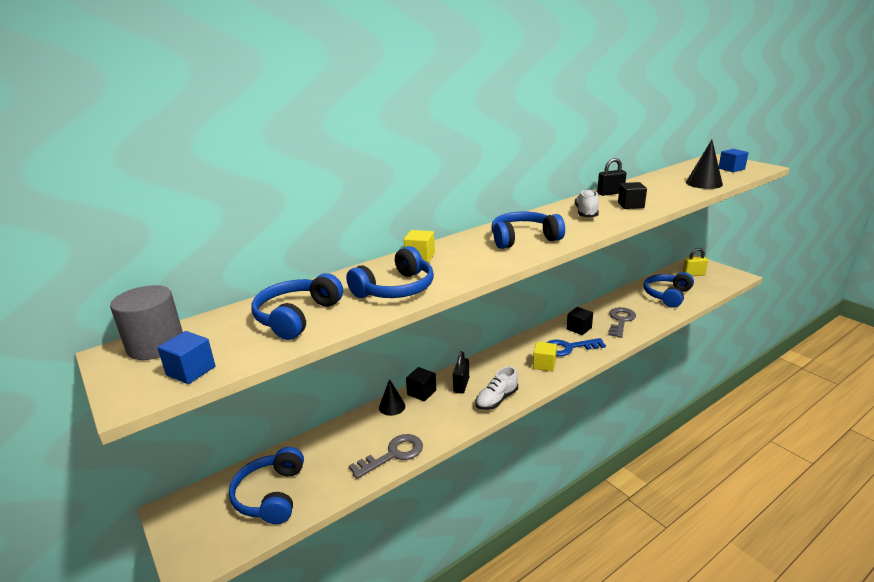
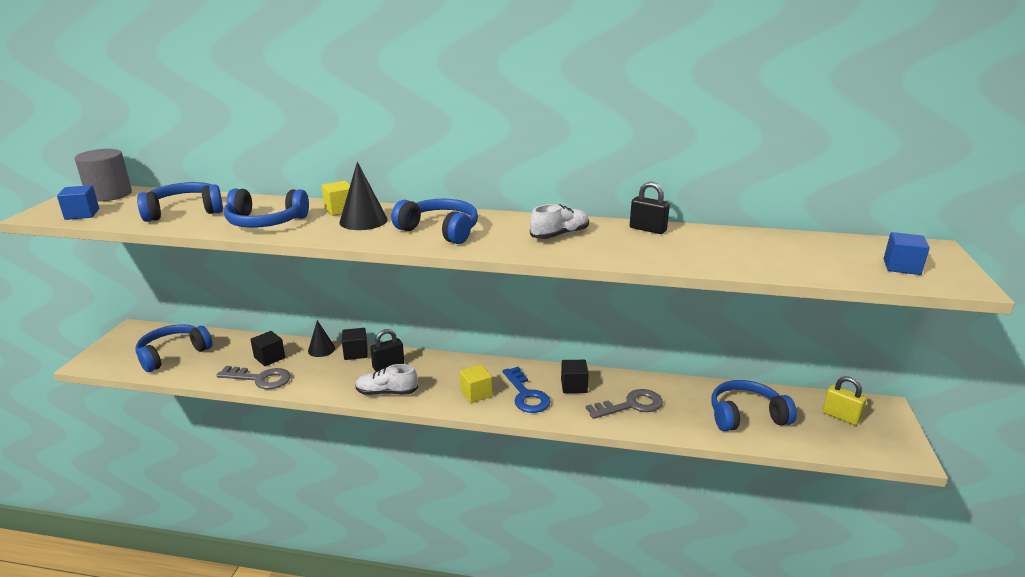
camera: 45 degrees right, 0 degrees up
blue key [546,338,606,356] -> blue key turned 150 degrees counterclockwise [503,367,551,413]
black cube [618,182,647,209] -> black cube moved to [250,331,285,366]
black cone [686,140,723,189] -> black cone moved to [339,162,388,230]

